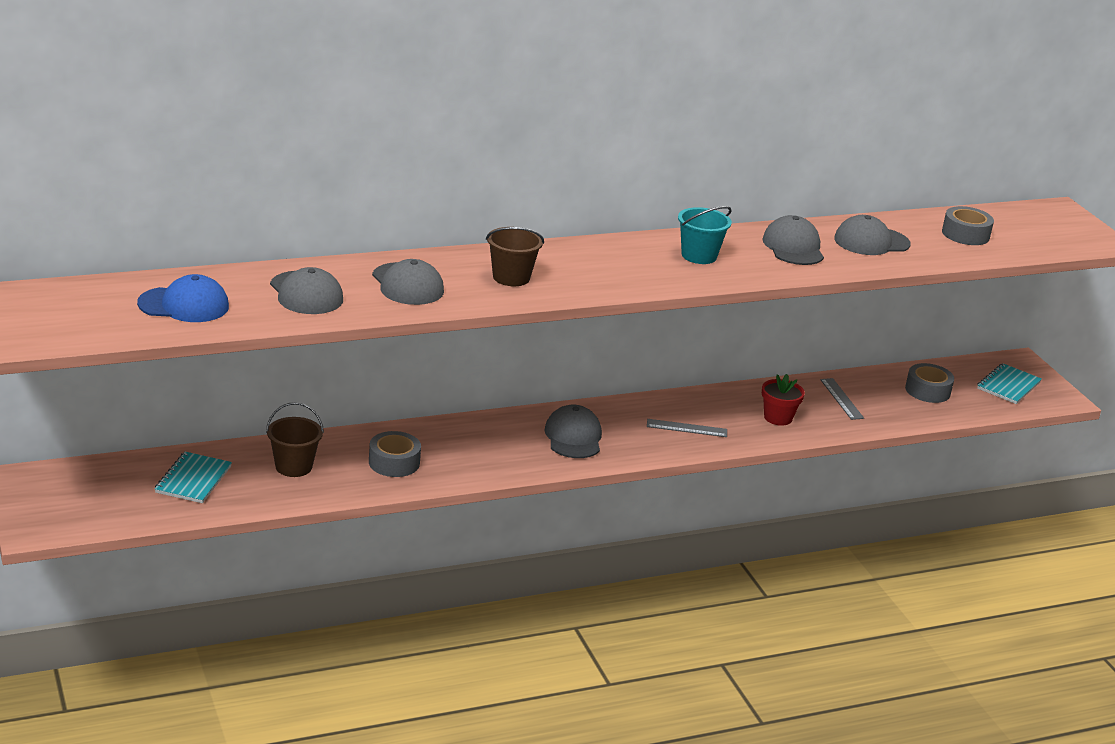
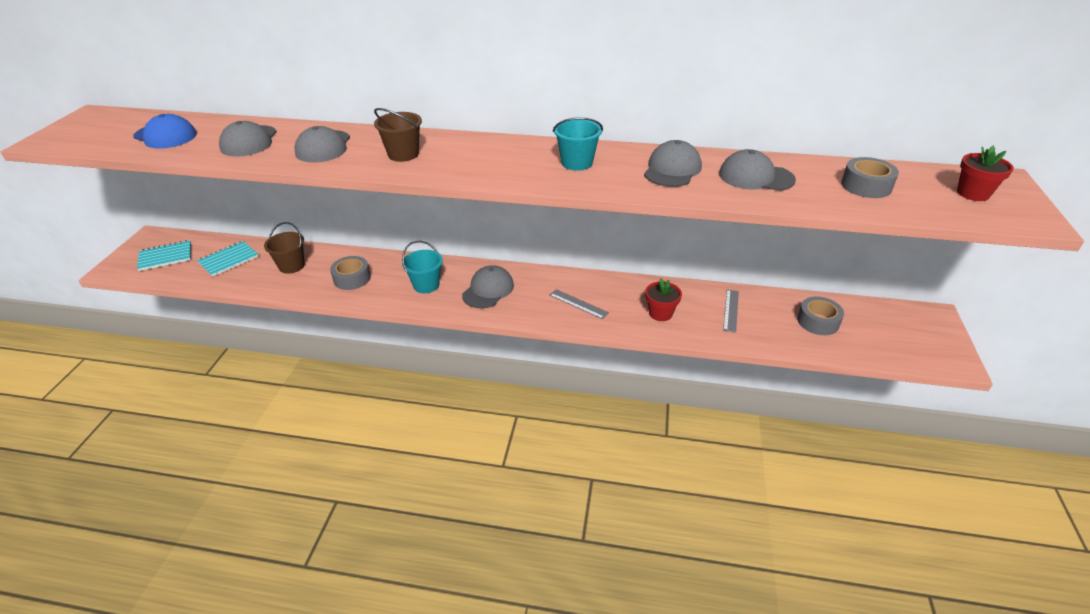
camera: 35 degrees right, 10 degrees up
turquoise notebook [977,363,1042,404] -> turquoise notebook moved to [137,240,191,271]
none -> turquoise bucket [402,241,443,293]
none -> red flower pot [957,146,1014,201]

